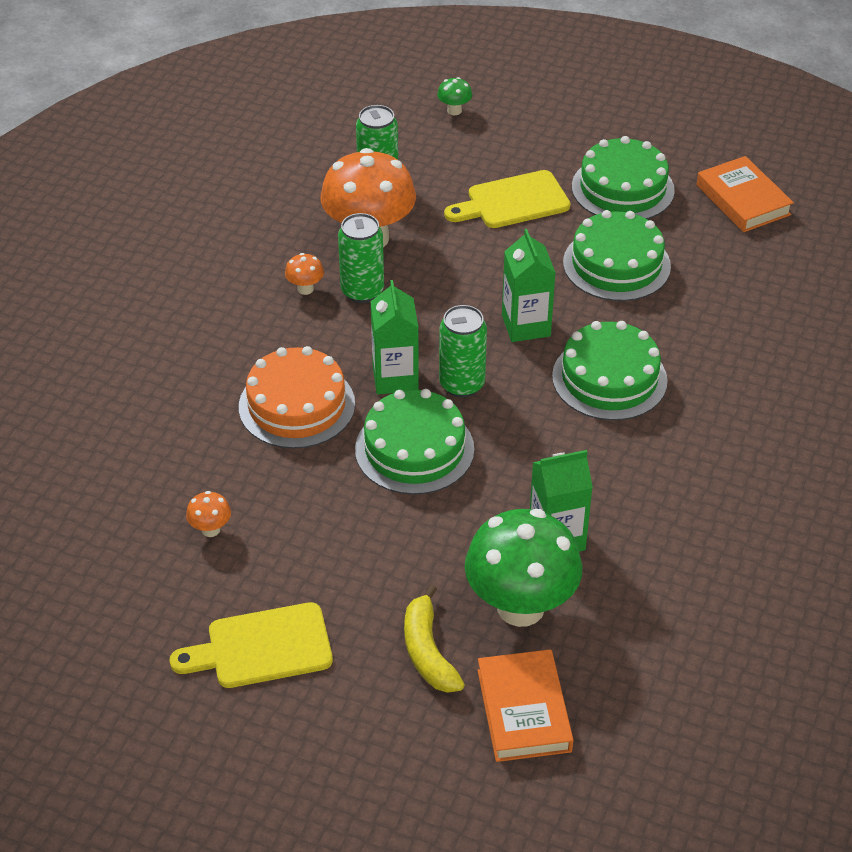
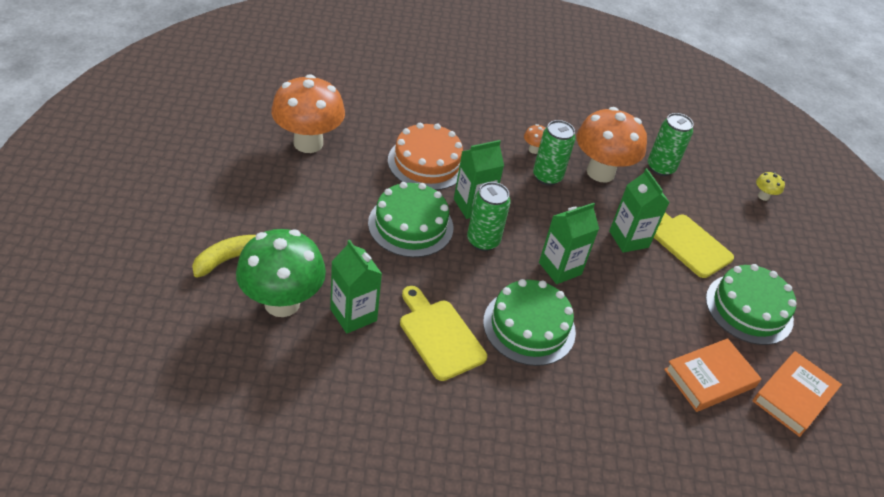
camera: 65 degrees right, 0 degrees up
yellow cutting board [170,602,333,688] -> yellow cutting board moved to [400,286,487,381]
orange mushroom [186,491,231,537] -> orange mushroom [271,74,345,153], size x2.48
green mushroom [437,77,472,115] -> yellow mushroom [756,172,785,201]
orange book [477,649,573,762] -> orange book moved to [664,338,761,412]
green cake [563,210,671,301] -> none
none -> green carton [609,168,670,253]

